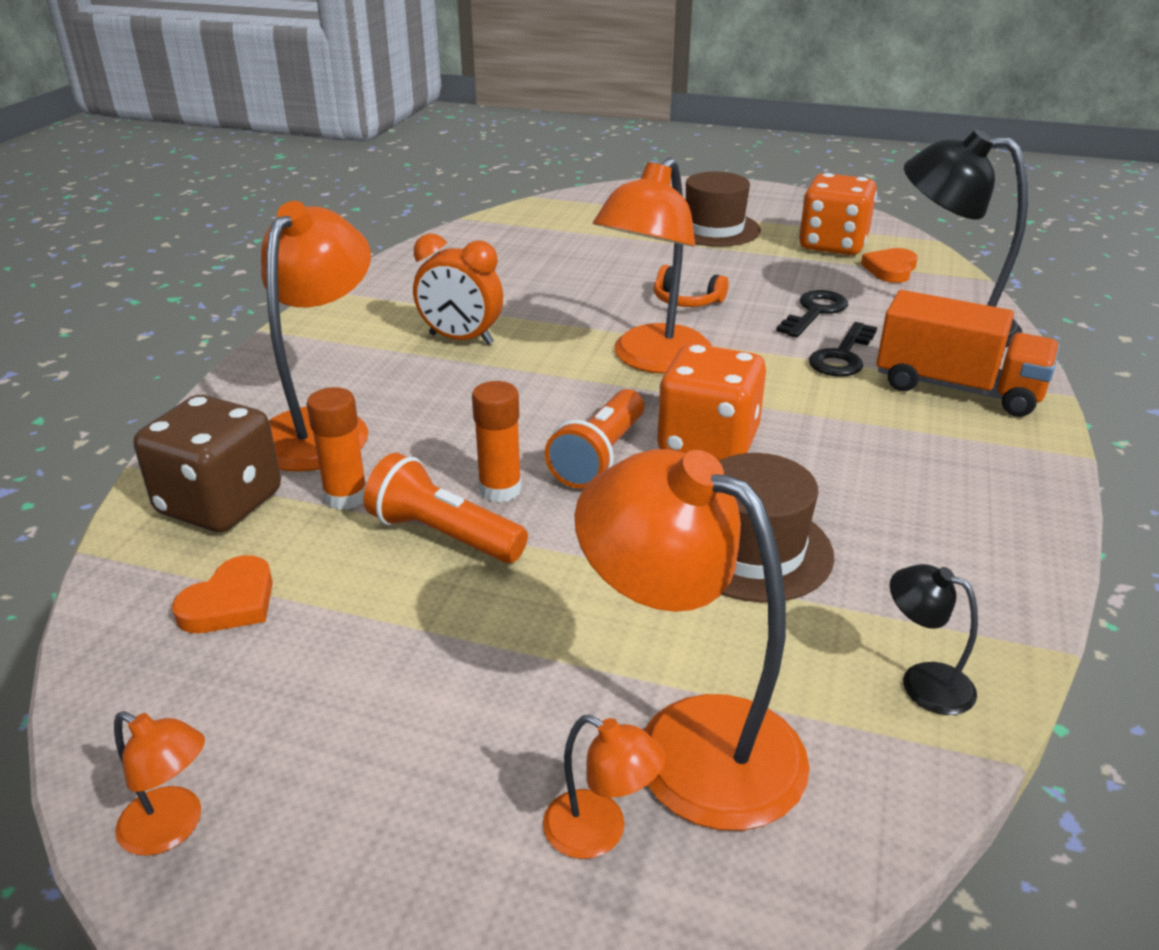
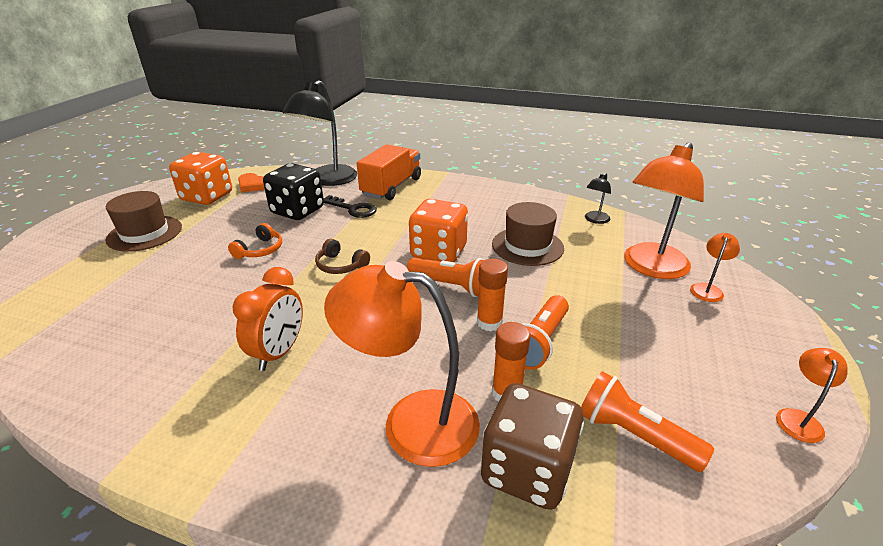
camera: 90 degrees left, 0 degrees up
orange heart [172,555,273,633] -> orange flashlight [581,371,714,472]
orange lamp [593,157,712,374] -> brown headphones [315,239,370,274]
black key [776,290,848,338] -> black dice [263,163,324,220]

